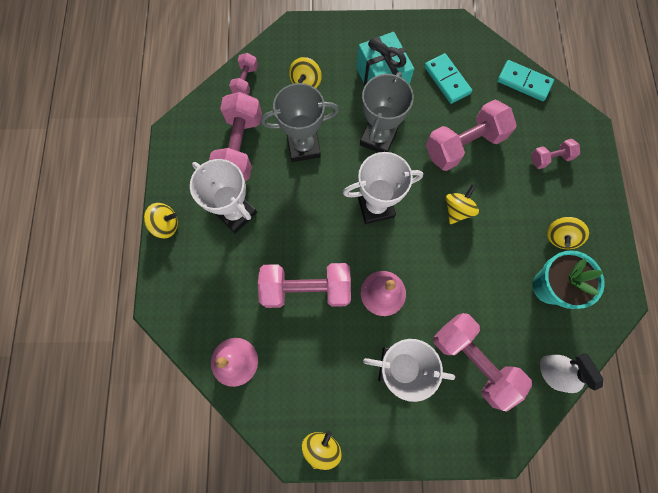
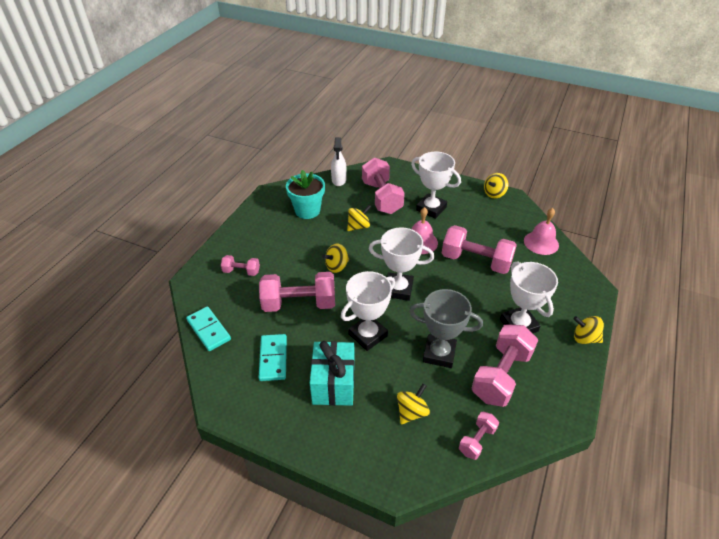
camera: 155 degrees left, 30 degrees down
grey trophy [360,72,414,152] -> white trophy [341,271,395,351]
yellow spinning top [547,217,589,249] -> yellow spinning top moved to [347,205,371,231]

